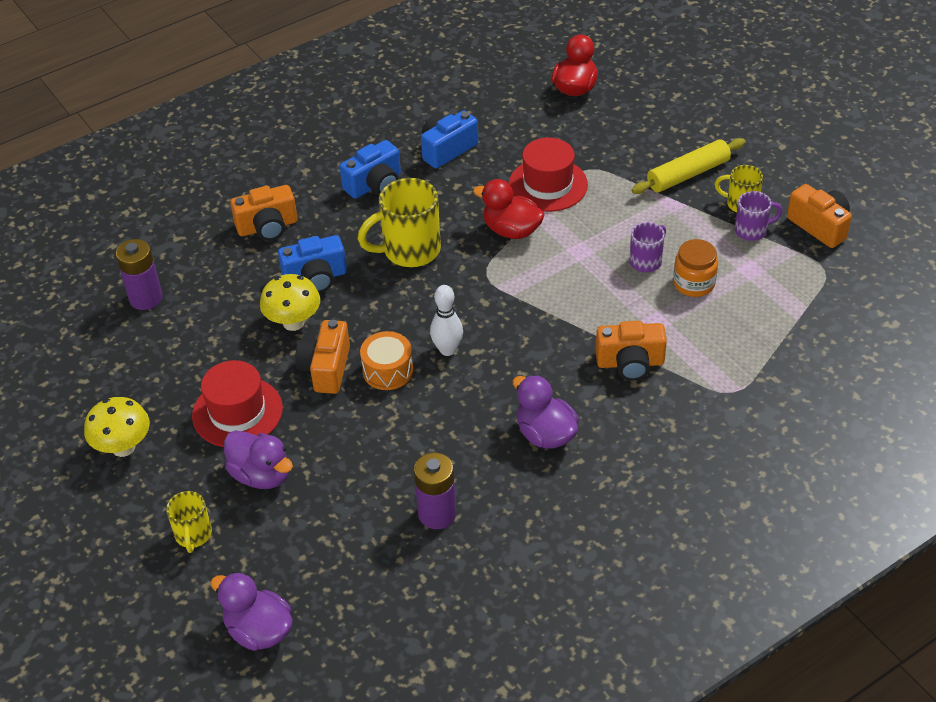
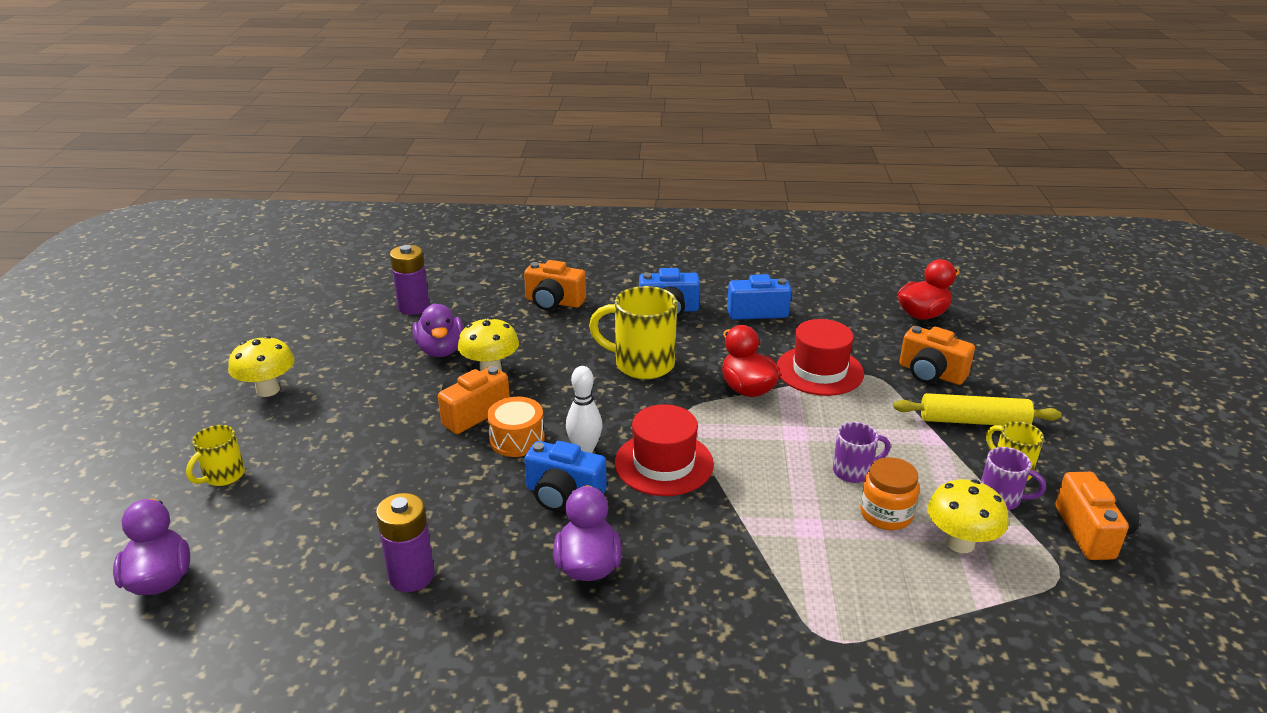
camera: 35 degrees right, 15 degrees down
red hat [192,360,283,447] -> red hat moved to [615,404,714,496]
purple duck [224,430,293,489] -> purple duck moved to [413,303,464,357]
blue camera [278,235,347,293] -> blue camera moved to [524,441,607,511]
orange camera [596,321,667,381] -> orange camera moved to [899,326,975,385]
none -> yellow mushroom [927,479,1009,553]

